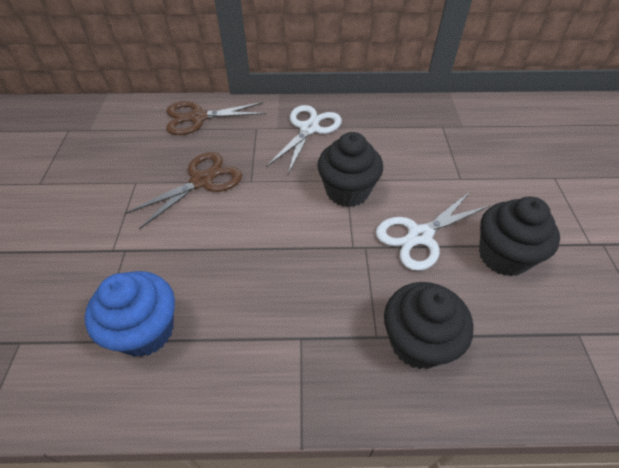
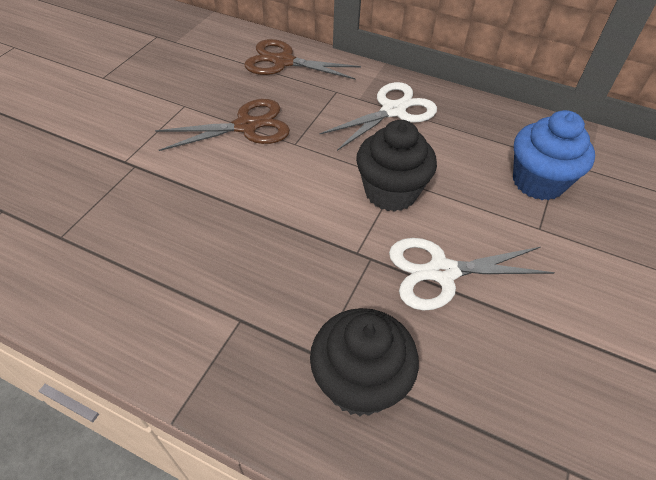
camera: 25 degrees right, 0 degrees up
blue cupcake [85,271,175,357] -> blue cupcake moved to [513,110,595,200]
black cupcake [479,197,560,276] -> none

